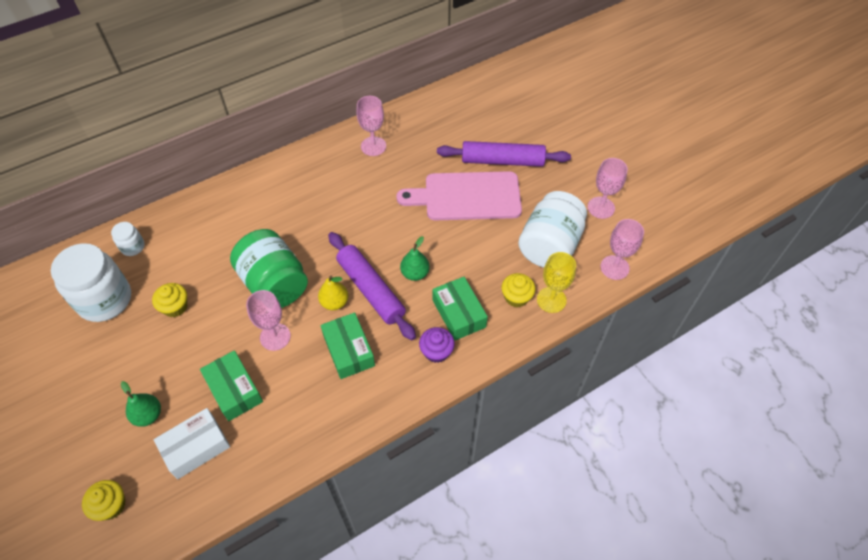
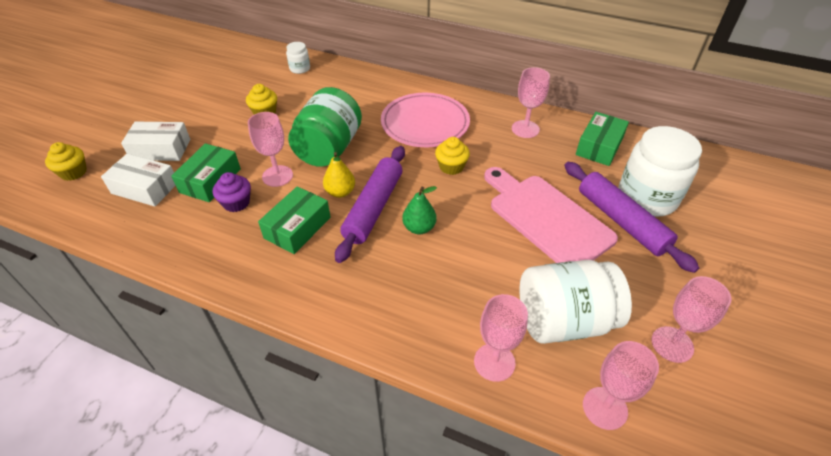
camera: 55 degrees right, 10 degrees down
white jar [51,243,131,322] -> white jar moved to [619,126,702,217]
green pear [121,381,161,427] -> white box [121,122,190,161]
purple cupcake [419,327,455,363] -> purple cupcake moved to [213,172,251,212]
green box [433,277,488,341] -> green box moved to [576,112,629,166]
yellow cupcake [502,273,535,307] -> yellow cupcake moved to [435,137,470,175]
yellow goblet [537,252,576,313] -> pink goblet [474,294,528,382]
none -> pink plate [381,93,470,147]

